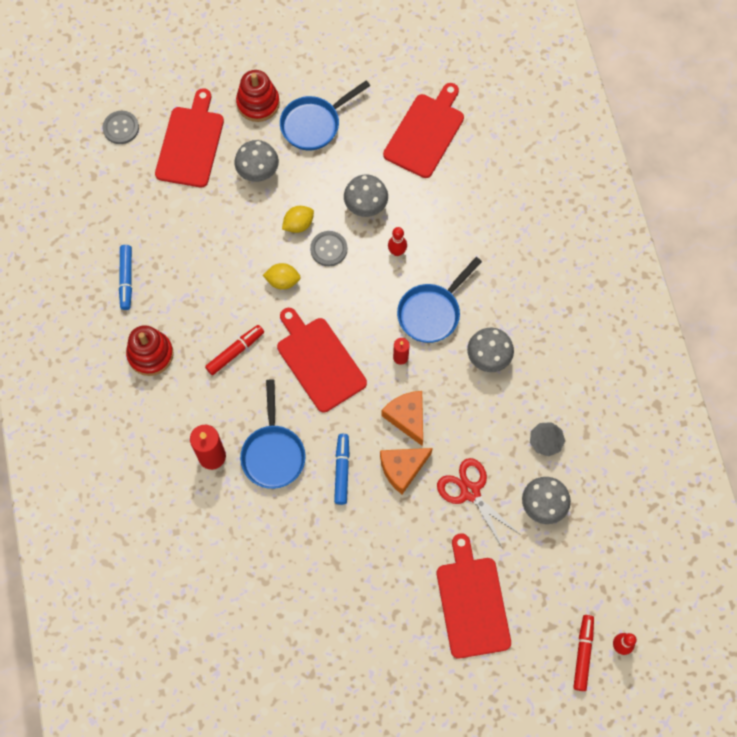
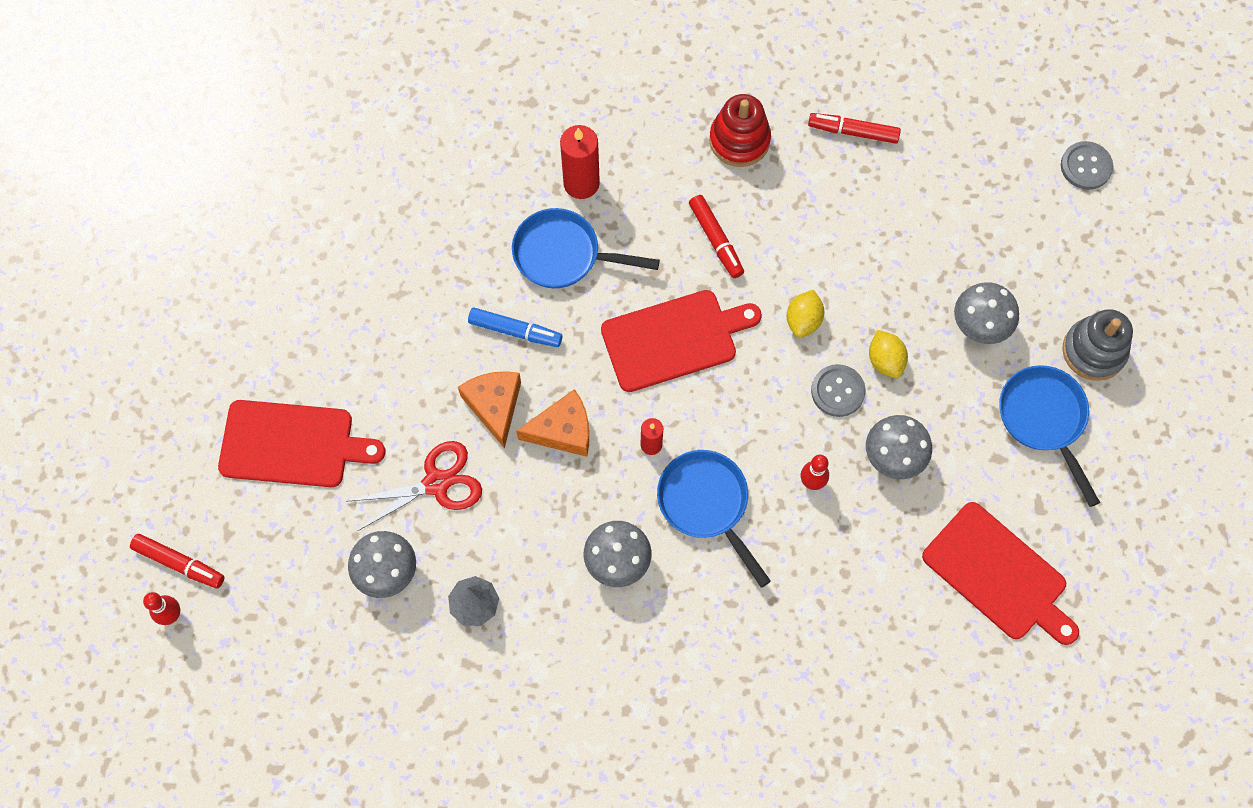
camera: 105 degrees right, 0 degrees up
blue marker [119,245,132,310] -> red marker [808,113,901,144]
red cutting board [155,89,224,187] -> none
red stacking toy [236,70,280,122] -> grey stacking toy [1063,309,1133,381]

